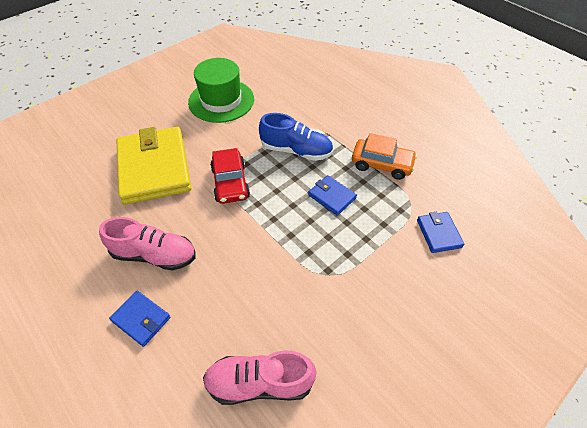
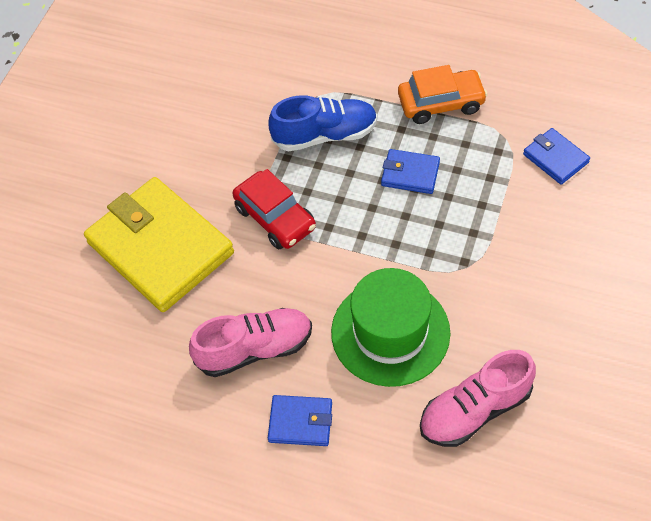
camera: 25 degrees left, 5 degrees up
green hat [188,58,254,123] -> green hat moved to [331,268,450,387]

